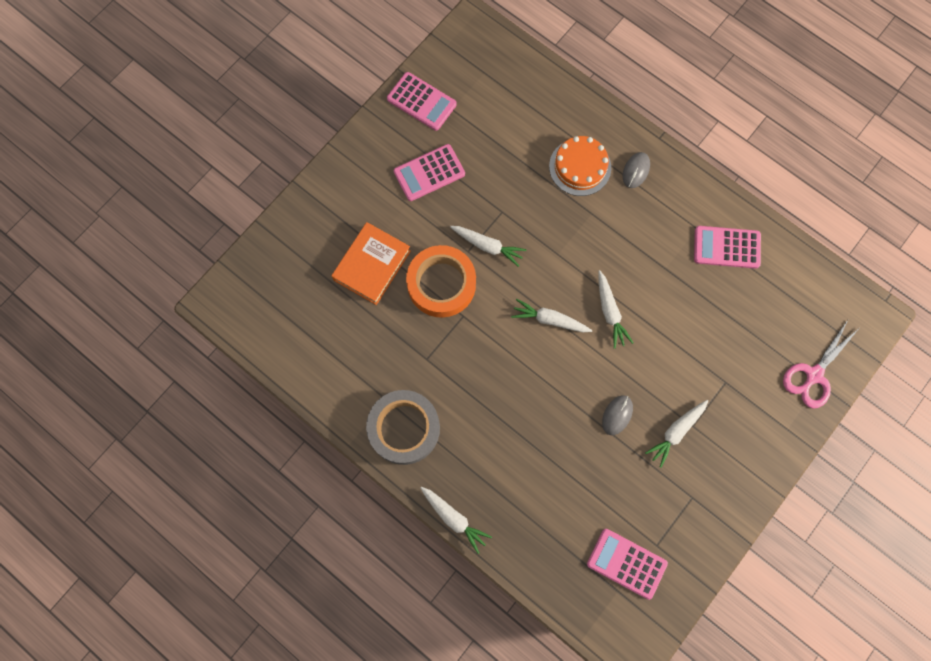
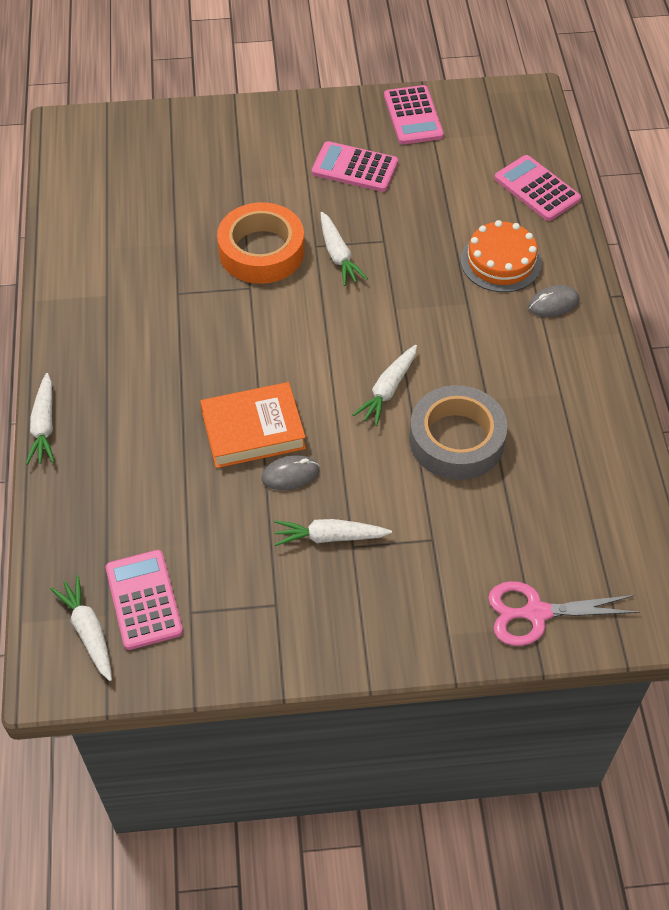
camera: 45 degrees right, 20 degrees down
orange book [331,222,411,305] -> orange book moved to [200,382,306,468]
grey tape [366,390,440,465] -> grey tape moved to [410,385,508,480]
white carrot [511,299,592,332] -> white carrot moved to [50,575,112,681]
pink calculator [694,226,761,269] -> pink calculator moved to [494,155,581,221]

